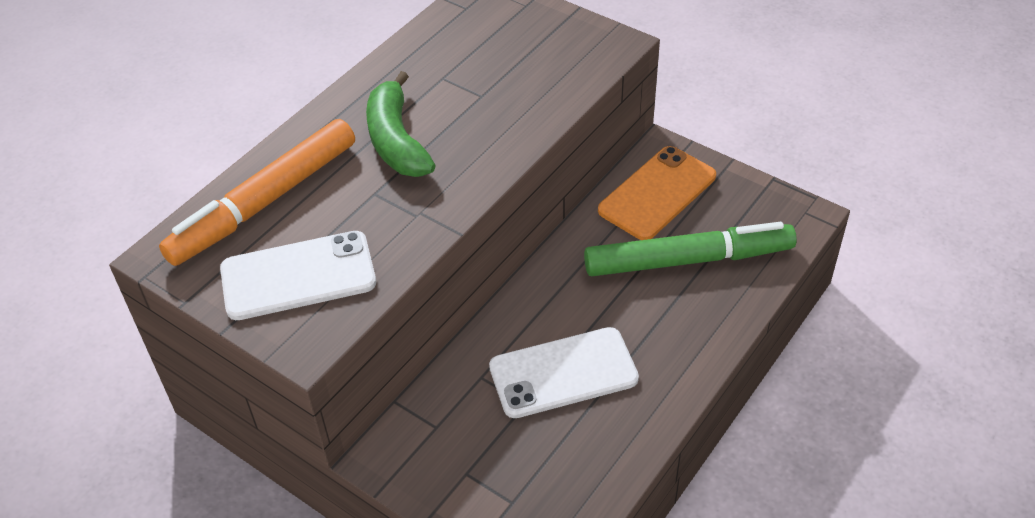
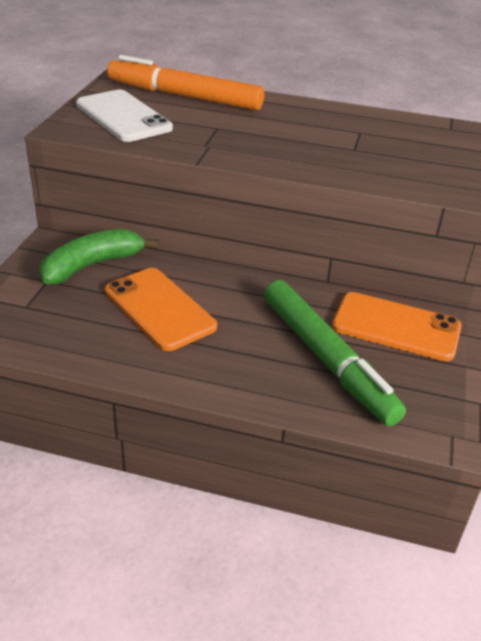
camera: 65 degrees right, 10 degrees down
green banana [366,71,436,177] -> green banana moved to [39,229,159,284]
white phone [489,327,639,418] -> orange phone [105,268,217,351]

